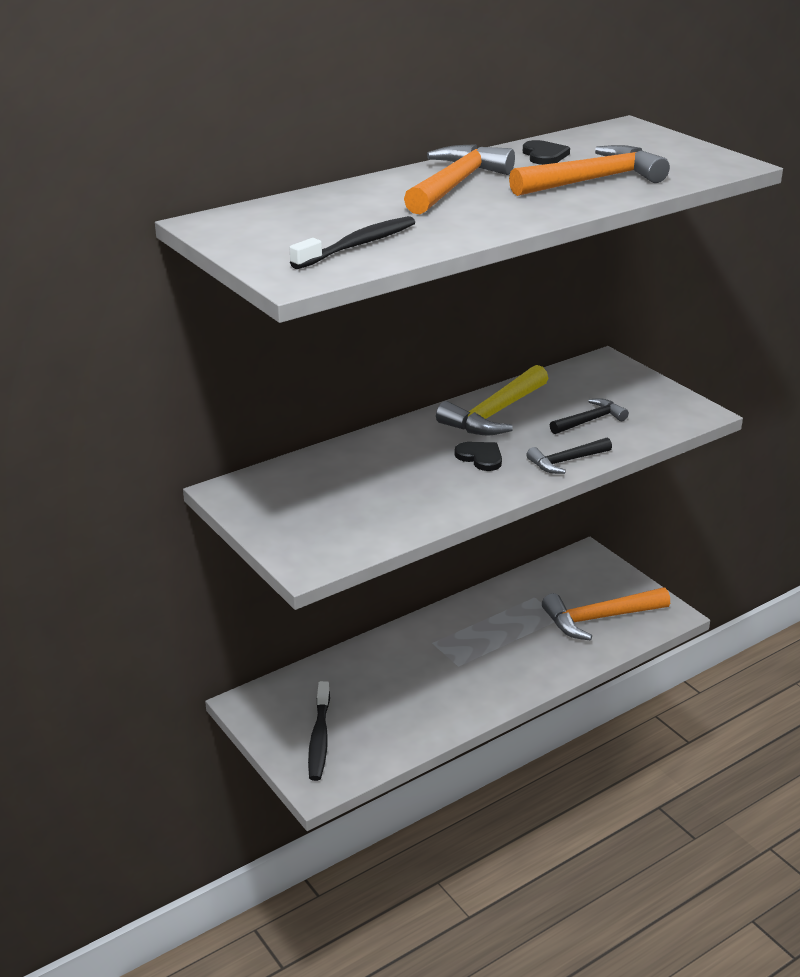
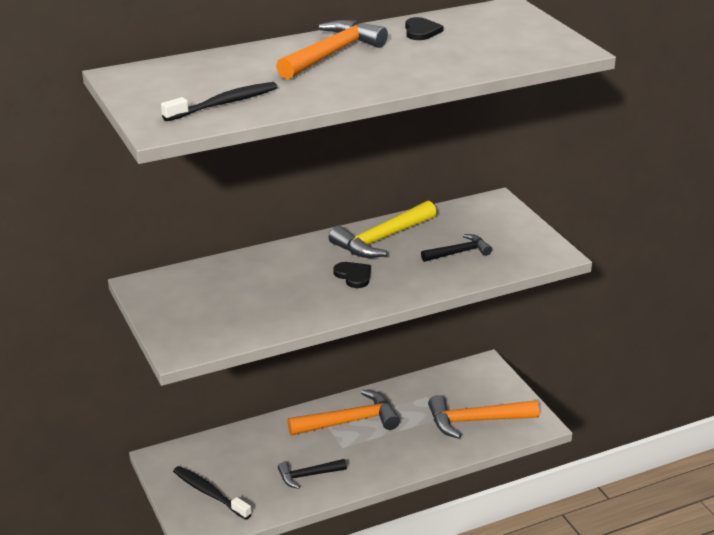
camera: 10 degrees right, 0 degrees up
black toothbrush [308,681,330,781] -> black toothbrush turned 120 degrees clockwise [173,466,252,520]
orange hammer [509,145,670,196] -> orange hammer moved to [287,390,400,436]
black hammer [526,437,612,474] -> black hammer moved to [278,459,347,489]

